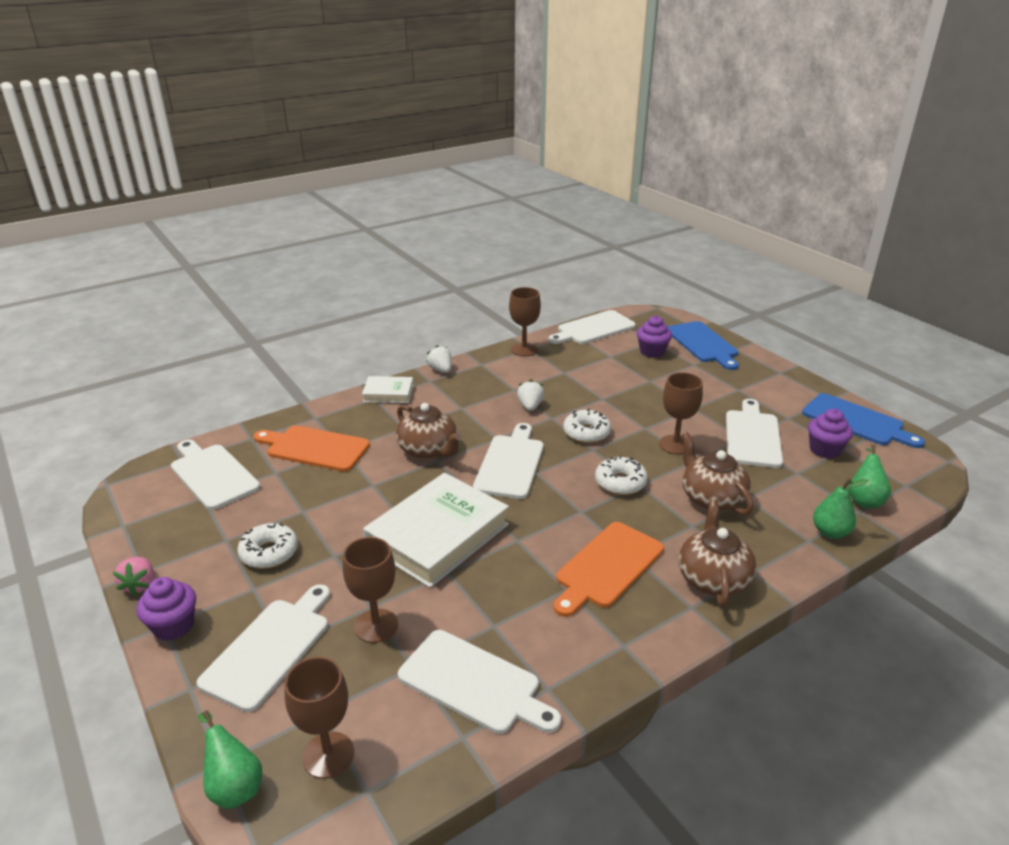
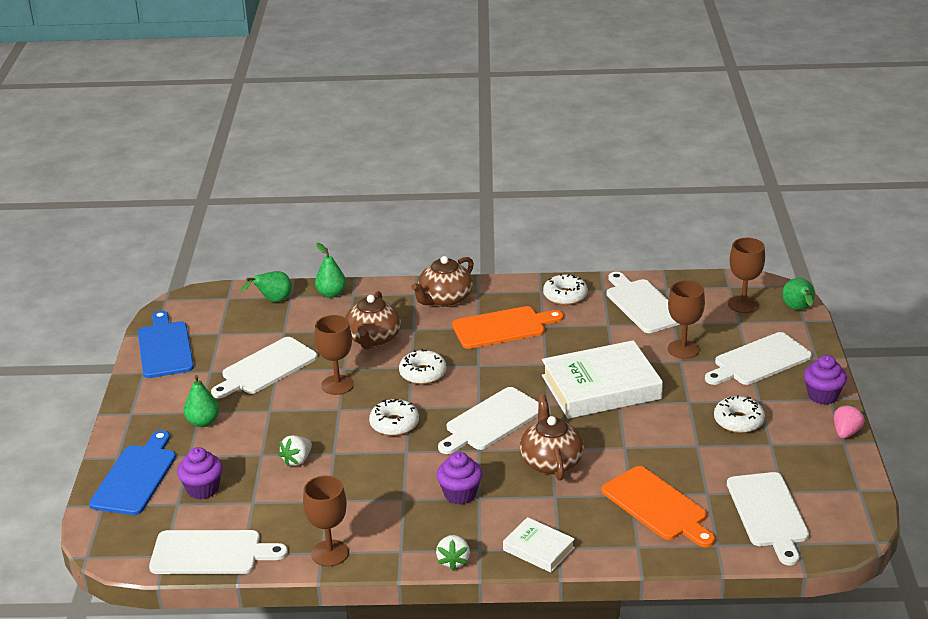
camera: 145 degrees left, 0 degrees up
white strawberry [517,380,544,411] -> white strawberry moved to [278,435,312,466]
purple cupcake [808,409,853,459] -> purple cupcake moved to [437,452,483,505]
none -> green pear [184,375,219,427]
none -> white donut [543,274,588,305]

